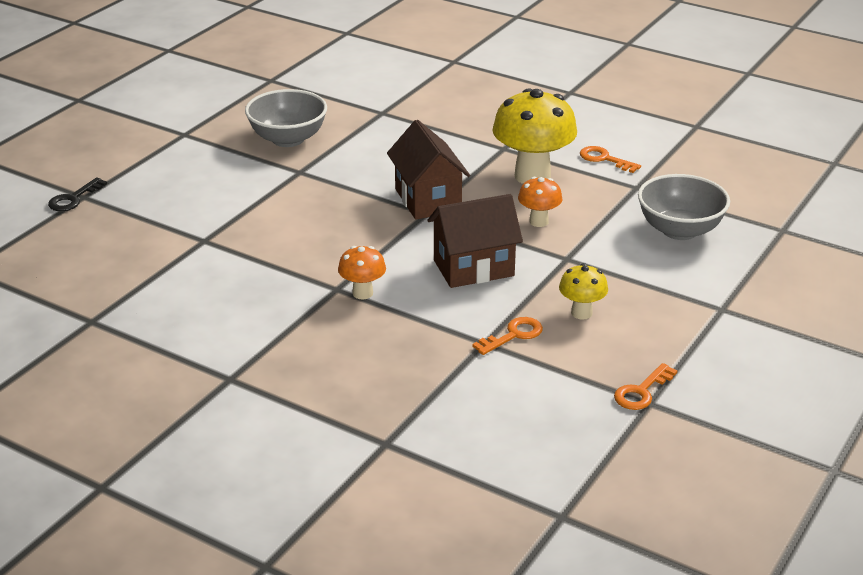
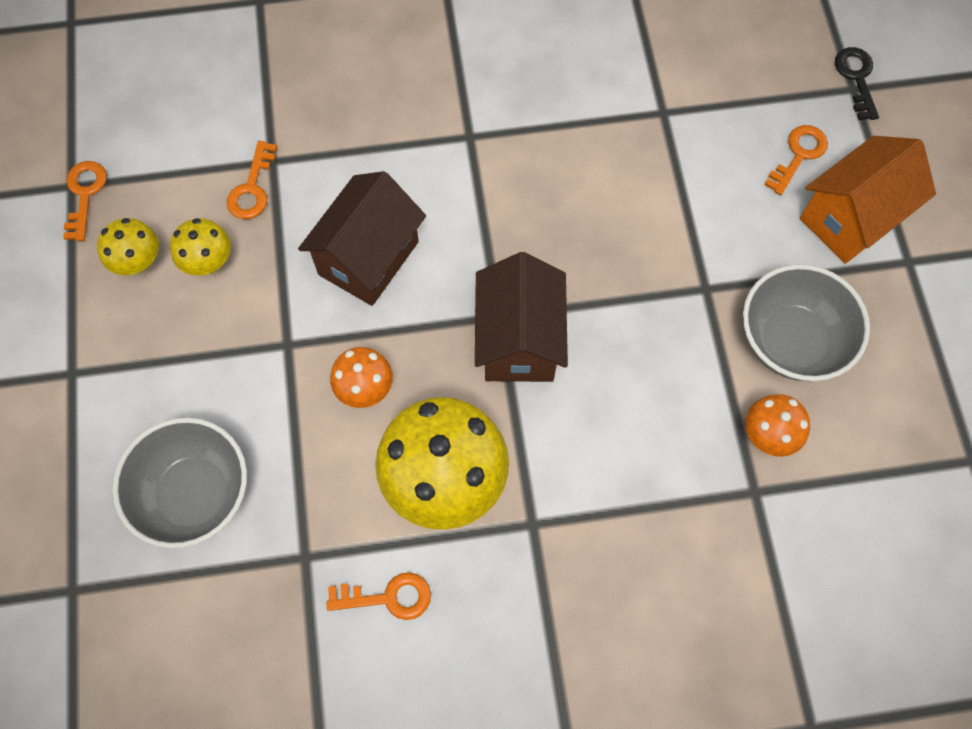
camera: 140 degrees right, 35 degrees up
orange mushroom [338,246,386,299] -> orange mushroom moved to [745,394,810,457]
brown house [387,120,470,220] -> brown house turned 60 degrees clockwise [475,252,568,382]
none -> yellow mushroom [97,218,159,276]
none -> orange key [764,125,828,195]
none -> orange house [800,136,936,264]

